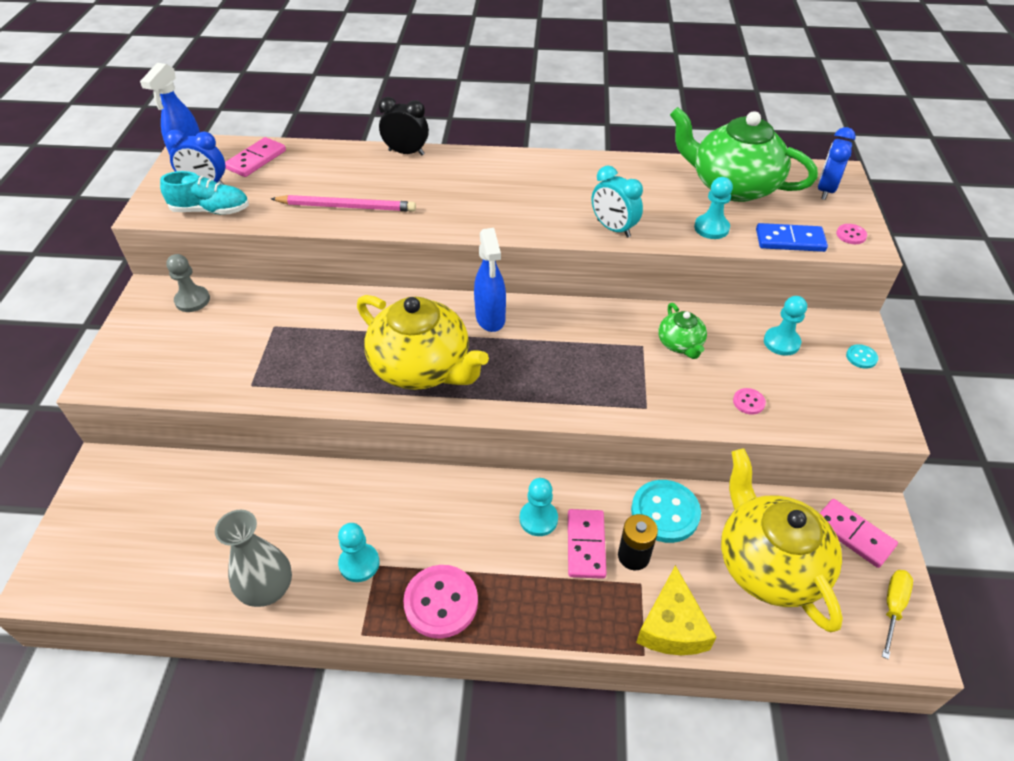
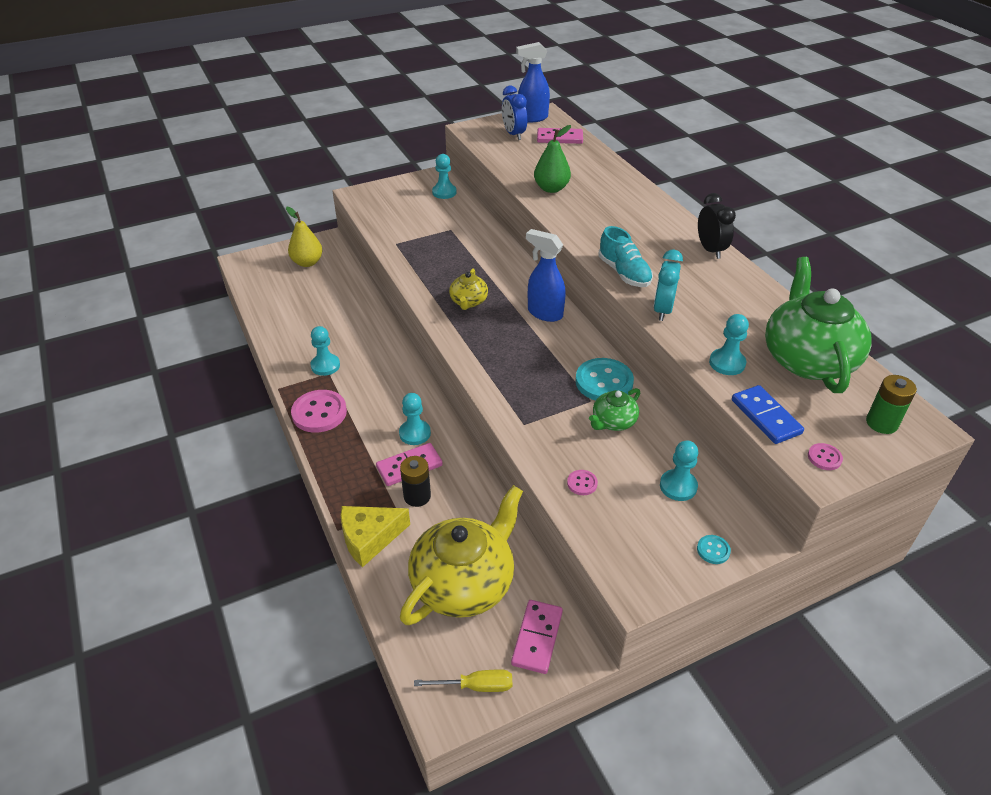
camera: 60 degrees right, 5 degrees down
turquoise shoe [160,171,249,215] -> turquoise shoe moved to [598,226,653,287]
grey pawn [166,254,210,312] -> turquoise pawn [432,154,457,199]
grey vase [215,510,292,607] -> none
pink pencil [271,195,416,212] -> green pear [534,125,571,193]
yellow teapot [357,295,489,390] -> yellow teapot [449,268,488,310], size x0.48
black clock [378,97,429,155] -> black clock moved to [698,193,736,259]
blue spray bottle [474,228,506,332] -> blue spray bottle turned 75 degrees clockwise [526,229,566,322]
turquoise button [631,480,701,543] -> turquoise button moved to [575,358,634,400]
blue clock [818,127,856,200] -> green battery [866,375,917,434]
none -> yellow pear [286,207,323,267]

